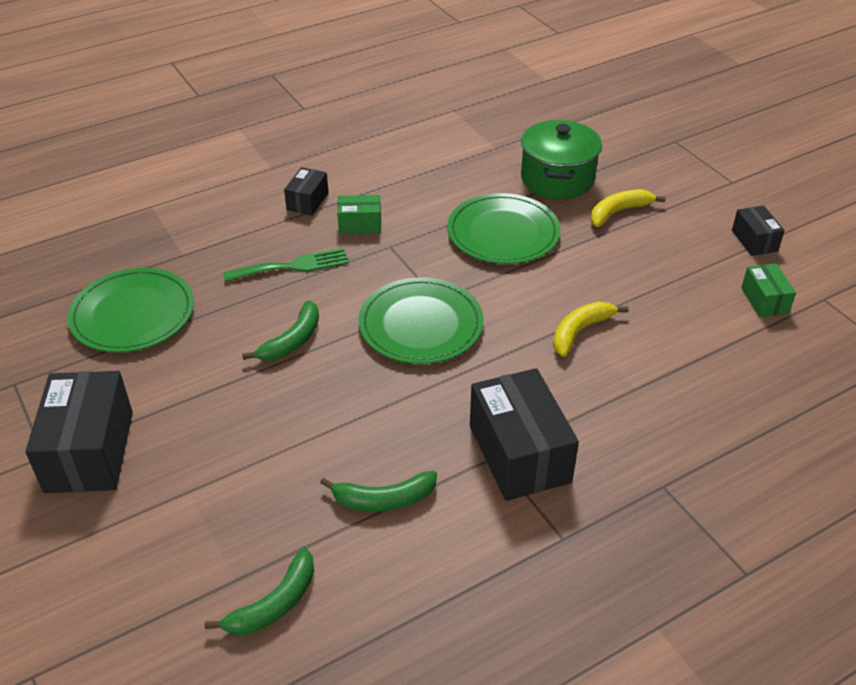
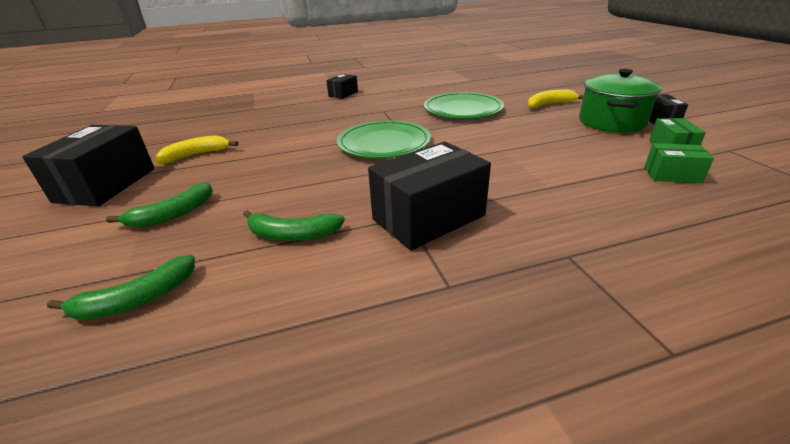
camera: 15 degrees right, 10 degrees down
green plate [67,268,194,353] -> none
green fork [223,248,349,282] -> none
green banana [242,300,319,361] -> green banana moved to [106,182,213,227]
green box [337,195,381,234] -> green box moved to [644,143,714,183]
black box [470,368,579,501] -> black box turned 60 degrees clockwise [368,142,491,250]
green pot [521,120,602,199] -> green pot moved to [579,69,661,133]
yellow banana [553,302,629,357] -> yellow banana moved to [155,135,238,164]

